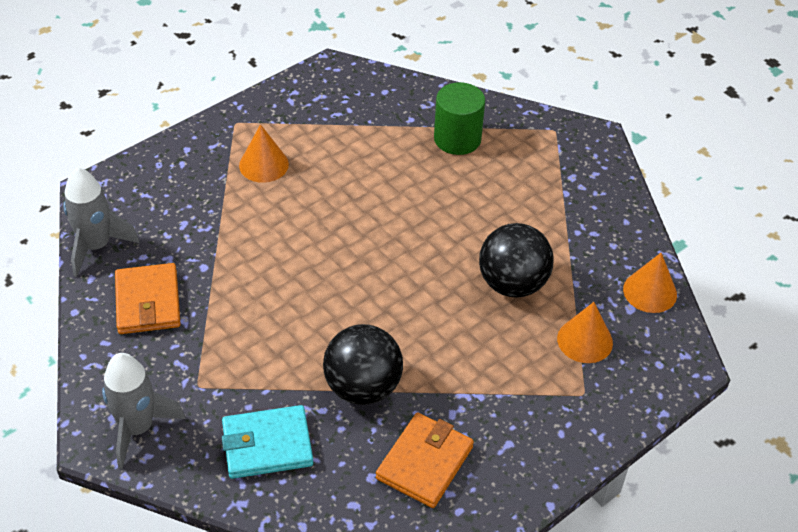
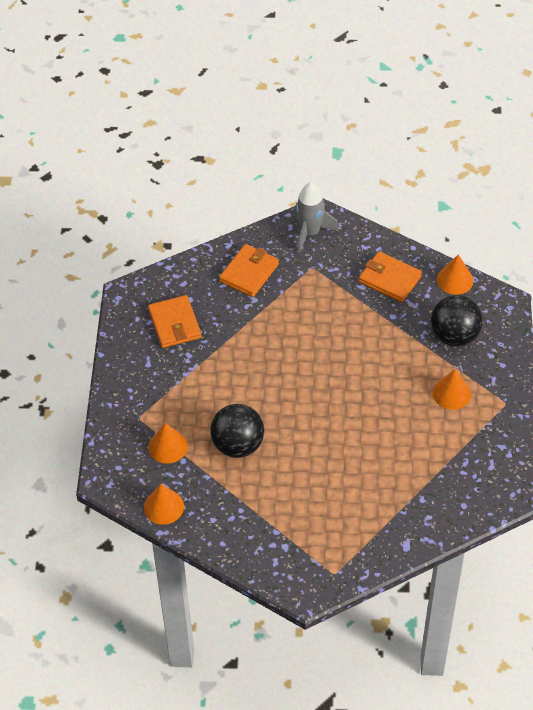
camera: 135 degrees right, 5 degrees up
grey rocket [63,167,140,277] -> orange cone [437,254,473,295]
turquoise wallet [222,405,313,479] -> orange wallet [219,244,279,297]
black ball [323,324,403,405] -> black ball moved to [431,295,483,347]
green cylinder [434,82,485,155] -> none

